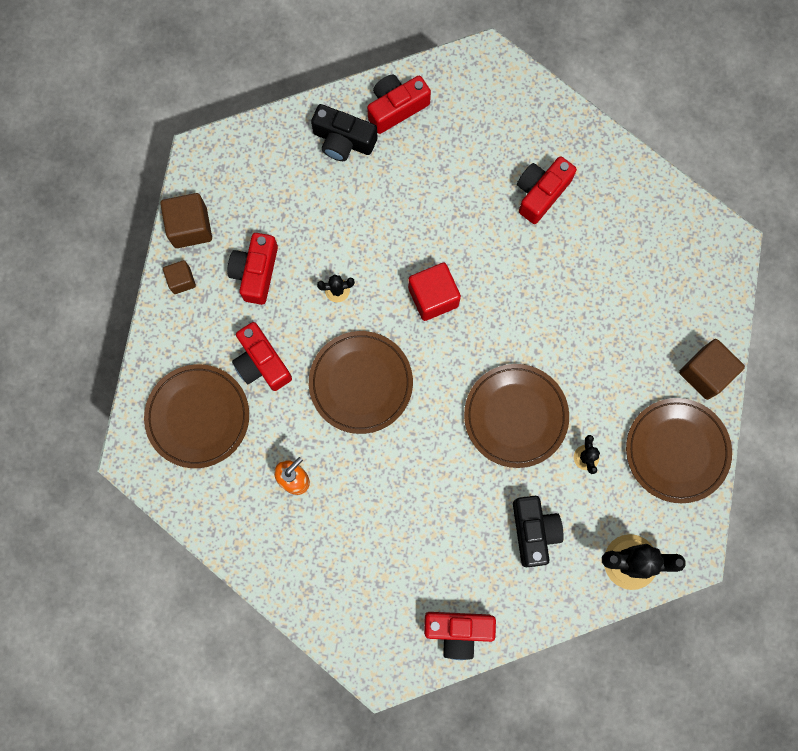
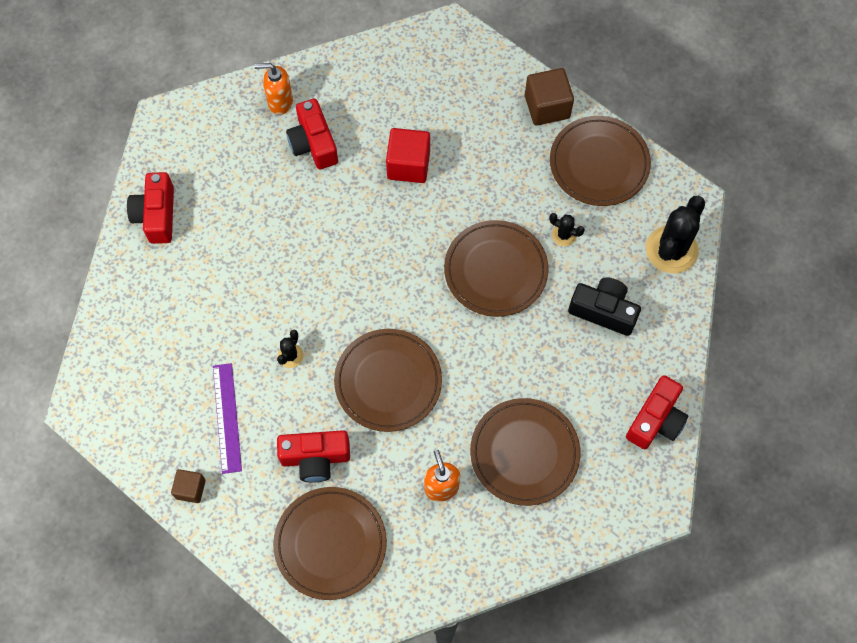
camera: 60 degrees left, 10 degrees down
brown cube [160,193,212,248] -> none
red camera [227,233,278,305] -> purple ruler [213,363,242,474]
black camera [311,104,378,161] -> none
red cube [408,263,461,321] -> red cube moved to [386,128,430,183]
none -> orange soap dispenser [254,63,293,115]
none -> brown plate [470,398,581,506]

